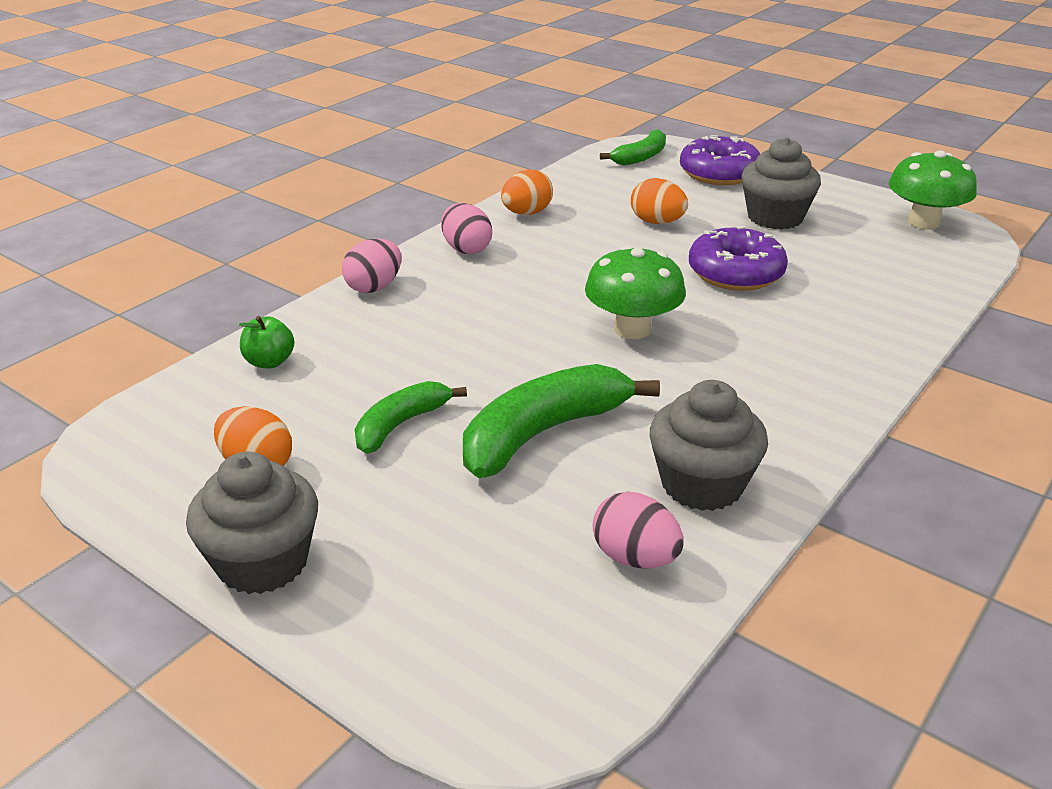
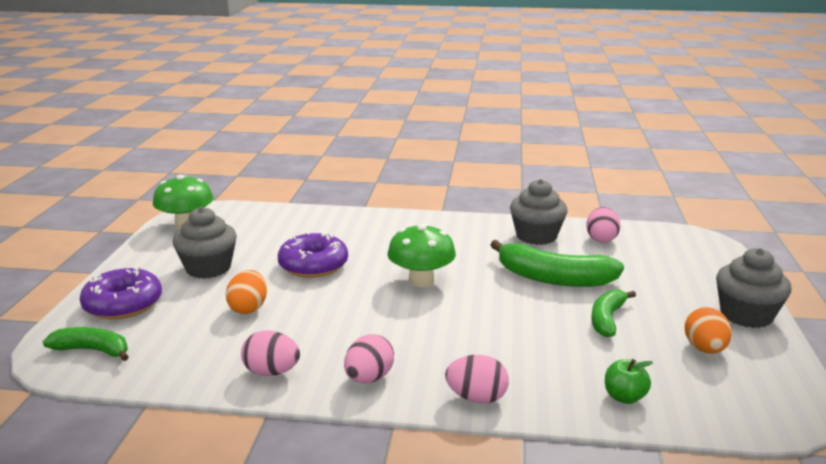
camera: 120 degrees left, 10 degrees down
green banana [355,381,467,454] -> green banana turned 105 degrees clockwise [591,289,636,337]
orange egg [501,169,553,215] -> pink egg [241,330,300,376]

